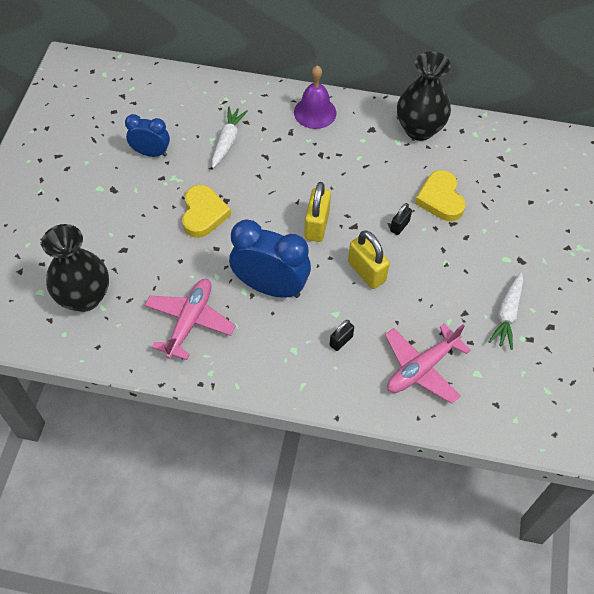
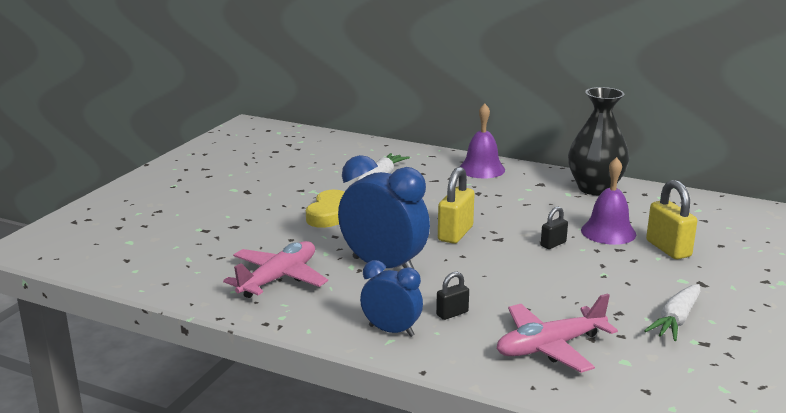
camera: 15 degrees right, 35 degrees down
black vase [41,224,109,312] -> none
blue clock [125,114,170,157] -> blue clock moved to [360,260,423,337]
yellow padlock [348,230,390,289] -> yellow padlock moved to [646,180,697,259]
yellow heart [415,170,466,221] -> purple bell [581,157,636,245]

